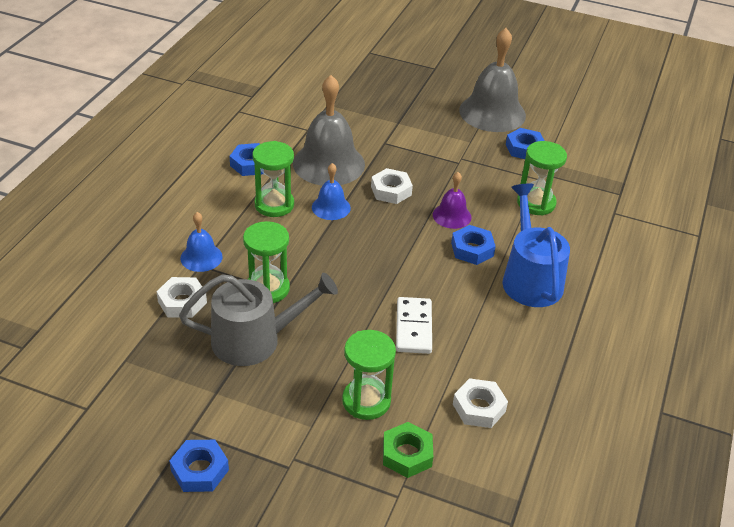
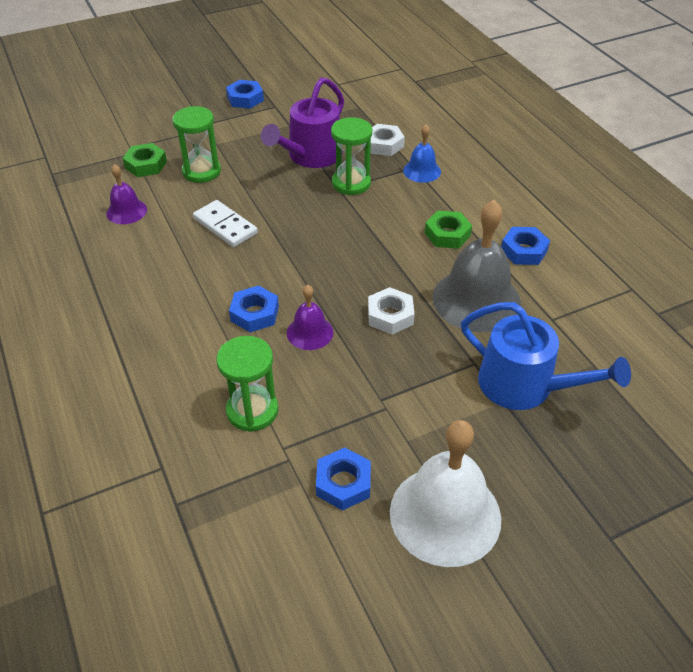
camera: 135 degrees right, 5 degrees up
grey watering can [179,273,338,366] -> purple watering can [261,77,344,168]
green hourglass [252,141,294,217] -> green nut [425,211,472,249]
blue bell [312,163,351,220] -> none
white nut [453,378,508,428] -> purple bell [106,164,147,224]
grey bell [459,28,526,132] -> white bell [390,420,501,567]
blue watering can [502,184,570,307] -> blue watering can moved to [461,302,631,410]

